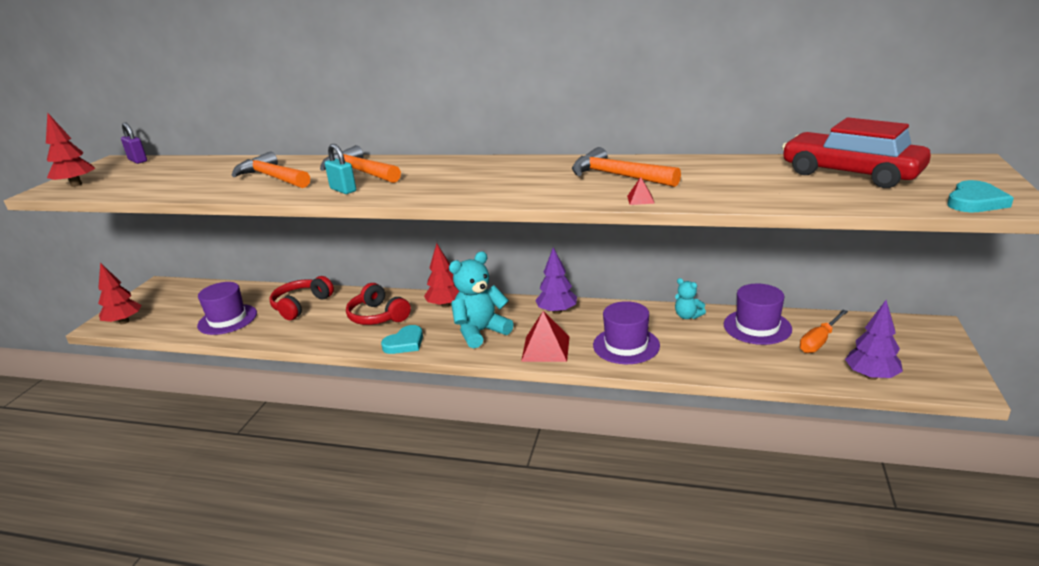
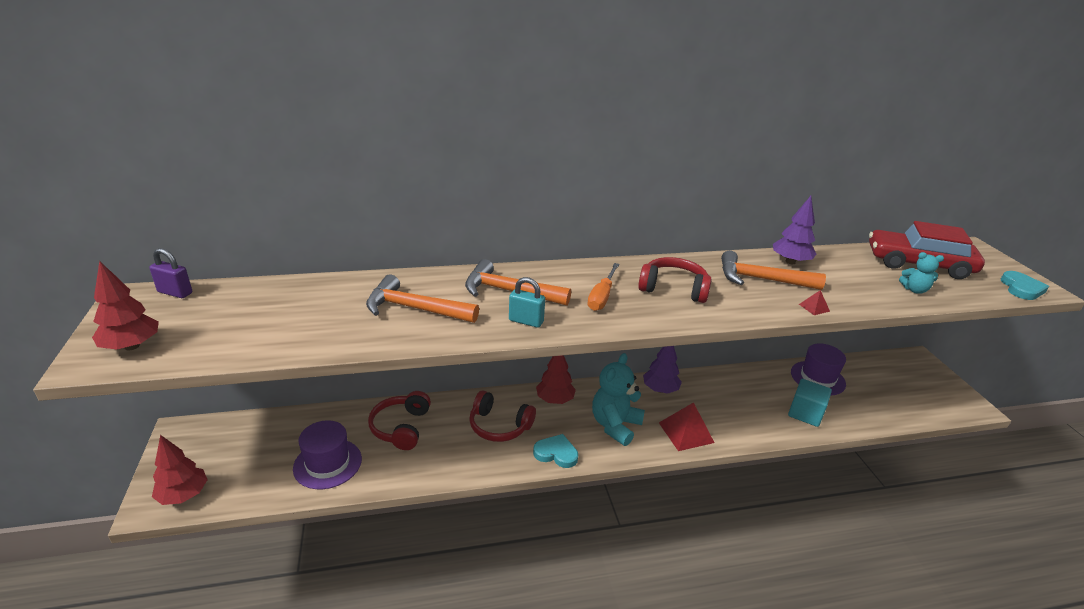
camera: 30 degrees left, 5 degrees up
turquoise heart [381,325,423,354] -> turquoise heart turned 90 degrees counterclockwise [533,434,578,468]
purple hat [593,301,660,364] -> none
turquoise teddy bear [675,278,706,319] -> turquoise teddy bear moved to [899,252,944,294]
orange screwdriver [800,310,848,353] -> orange screwdriver moved to [587,263,619,311]
purple tree [845,300,903,380] -> purple tree moved to [773,196,816,264]
none -> red headphones [638,257,712,303]
none -> turquoise cube [788,379,832,427]

